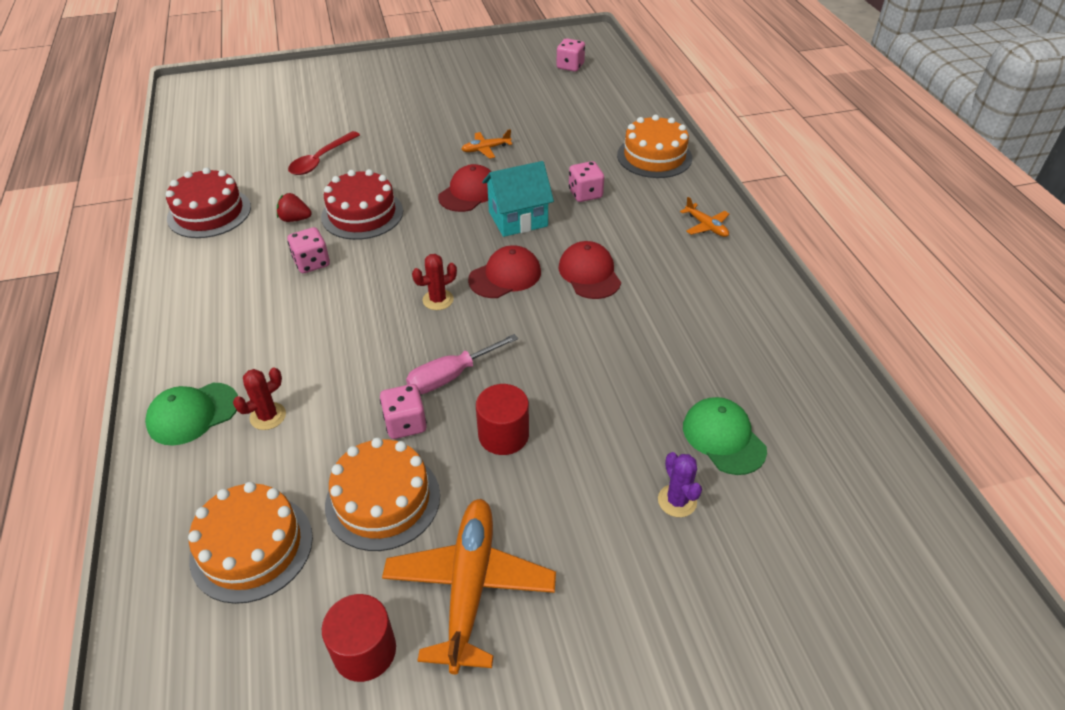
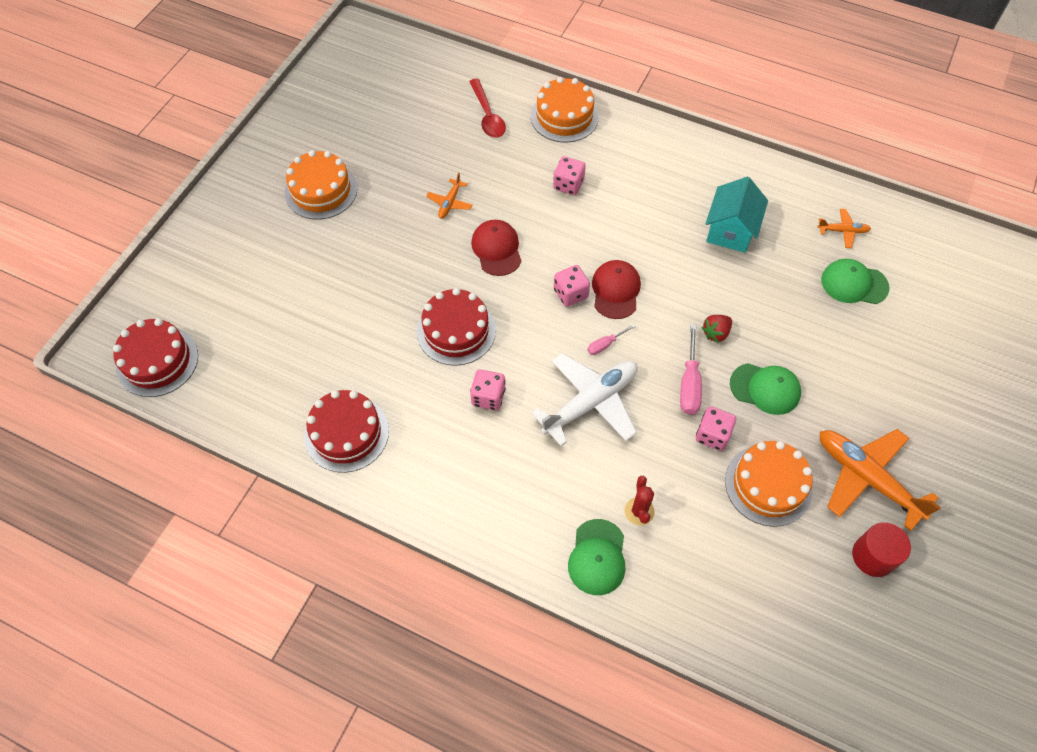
camera: 50 degrees left, 15 degrees up
orange cake [188,482,313,604] -> orange cake moved to [285,150,357,220]
red strawberry [277,193,311,222] -> red strawberry moved to [701,315,732,343]
red spoon [288,131,360,175] -> red spoon moved to [469,78,506,138]
red cactus [412,254,457,310] -> pink screwdriver [587,324,636,355]
red cylinder [476,384,529,455] -> green cap [730,363,801,415]
turquoise house [482,161,554,237] -> turquoise house moved to [706,177,768,253]
pink dice [557,38,585,72] -> pink dice moved to [554,265,590,307]
red cap [559,241,621,299] -> none
purple cactus [658,452,702,517] -> none
orange plane [680,197,729,237] -> orange plane moved to [817,209,871,248]
none -> red cake [113,318,198,397]
none -> white plane [531,353,638,446]

